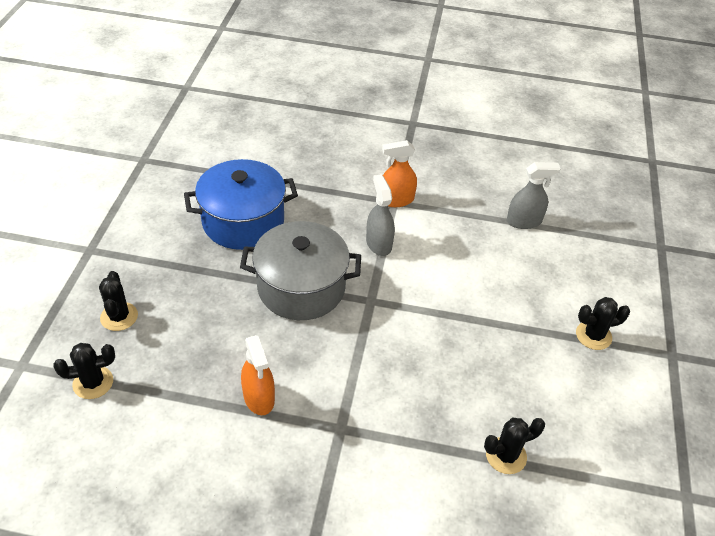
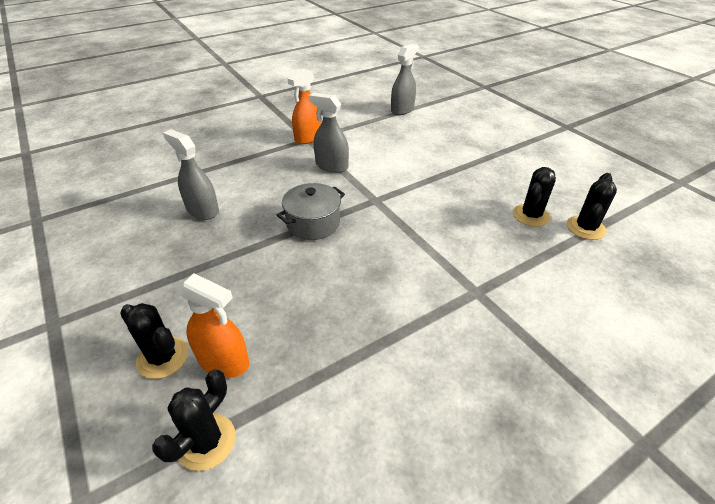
camera: 40 degrees left, 5 degrees down
blue pot [184,159,298,250] -> grey spray bottle [163,129,219,220]
grey pot [240,221,361,320] -> grey pot [277,183,345,240], size x0.58
orange spray bottle [241,335,275,415] -> orange spray bottle moved to [177,273,249,378]
black cactus [576,297,630,350] -> black cactus moved to [513,167,556,227]

